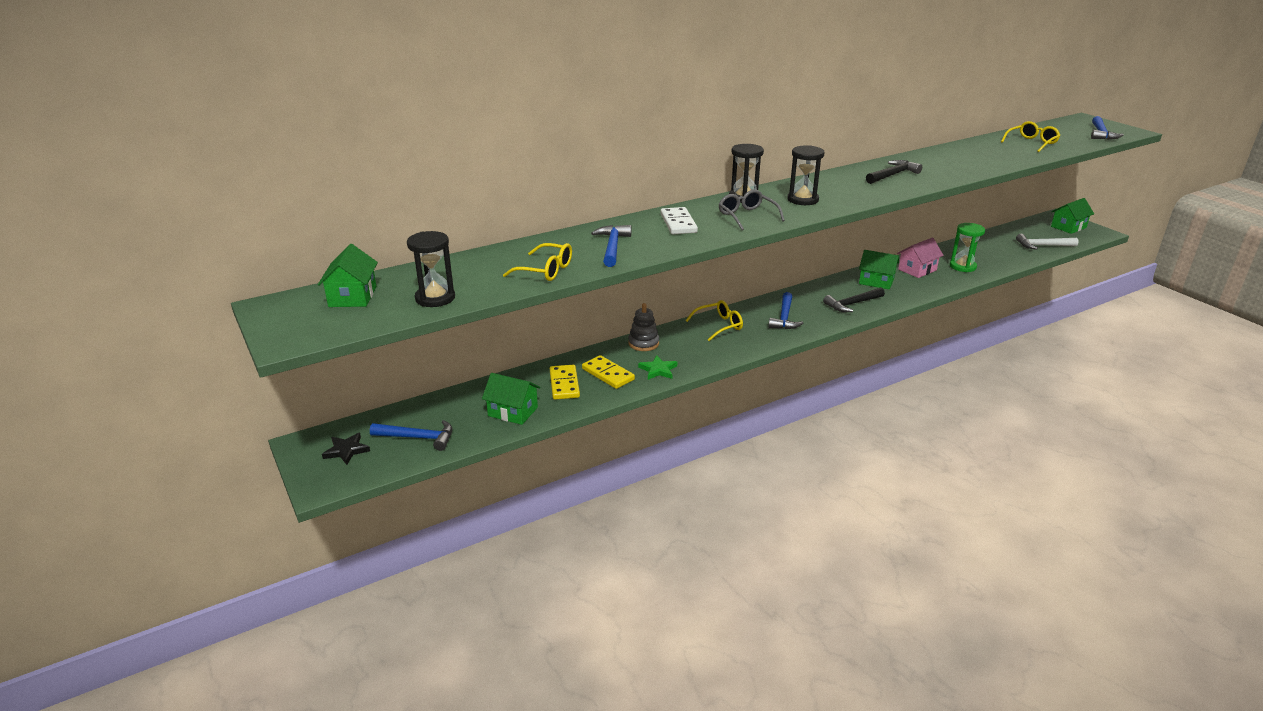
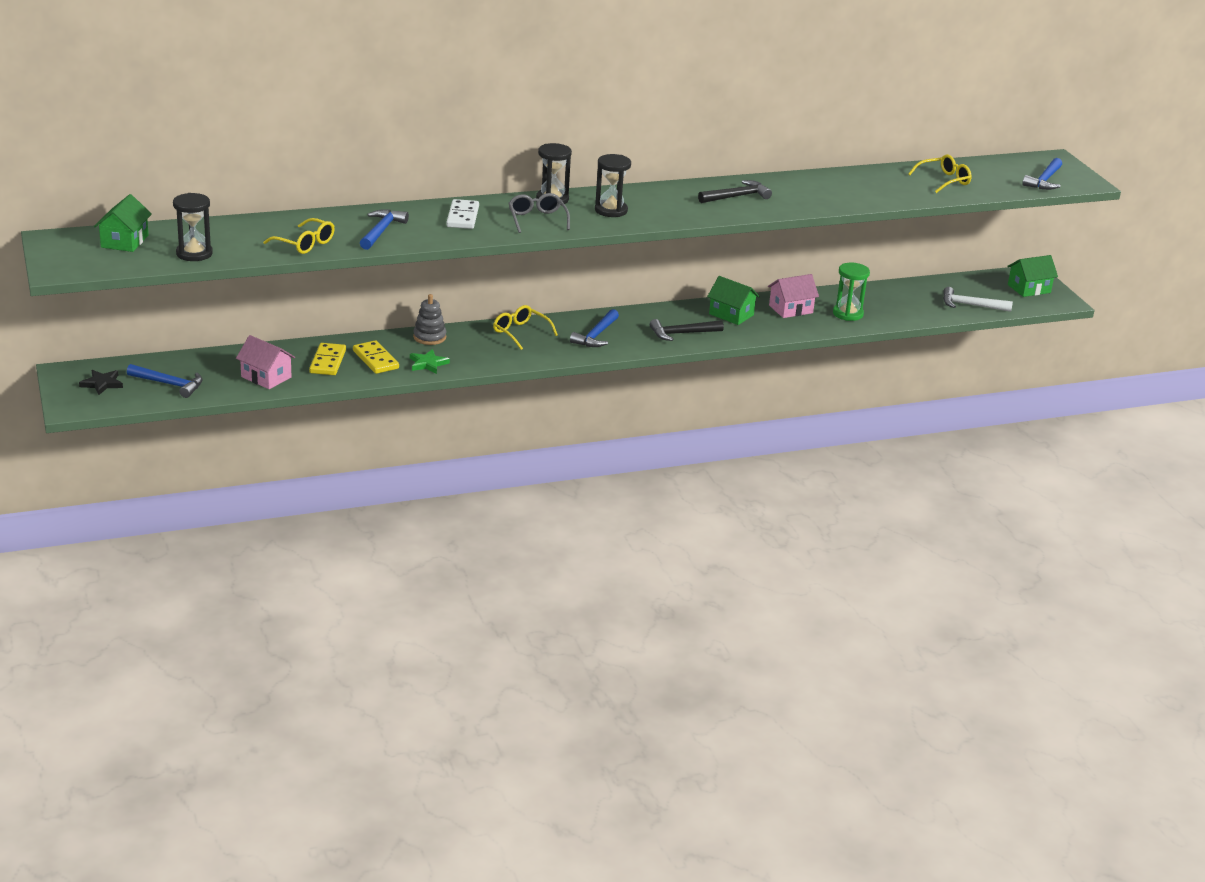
camera: 10 degrees right, 0 degrees up
green house [482,373,540,425] -> pink house [236,335,295,389]
yellow glasses [686,300,743,341] -> yellow glasses turned 120 degrees counterclockwise [493,305,558,350]

